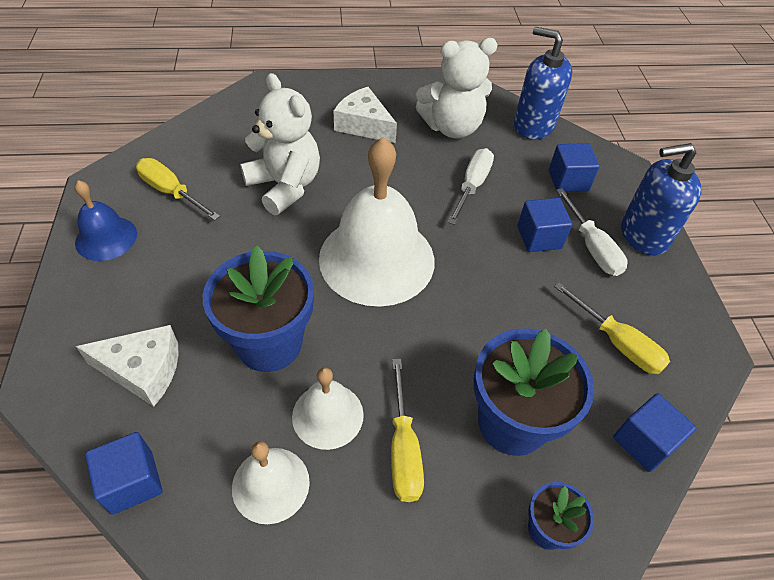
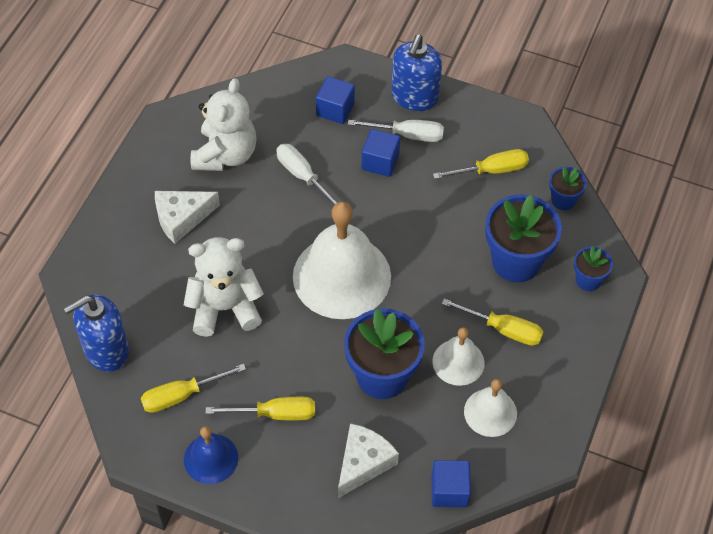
camera: 60 degrees left, 5 degrees up
blue soap dispenser [514,27,572,139] -> blue soap dispenser moved to [64,294,129,372]
blue cube [613,393,696,472] -> blue flower pot [549,166,587,210]
none -> yellow screwdriver [205,397,315,420]

